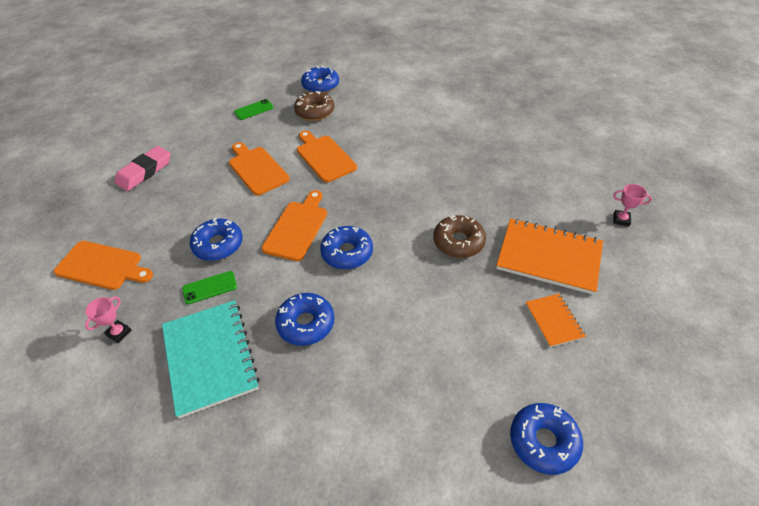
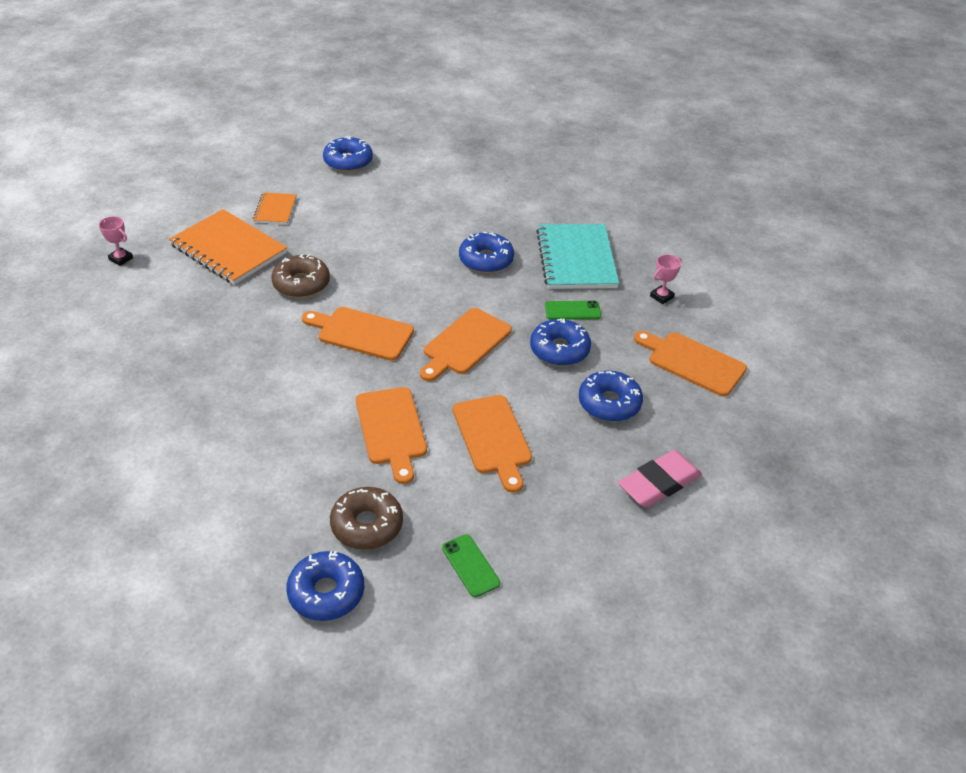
camera: 165 degrees left, 5 degrees down
green phone [234,99,274,120] -> green phone turned 75 degrees clockwise [442,534,500,597]
blue donut [320,226,373,269] -> blue donut moved to [579,370,643,422]
none -> orange cutting board [302,307,414,361]

